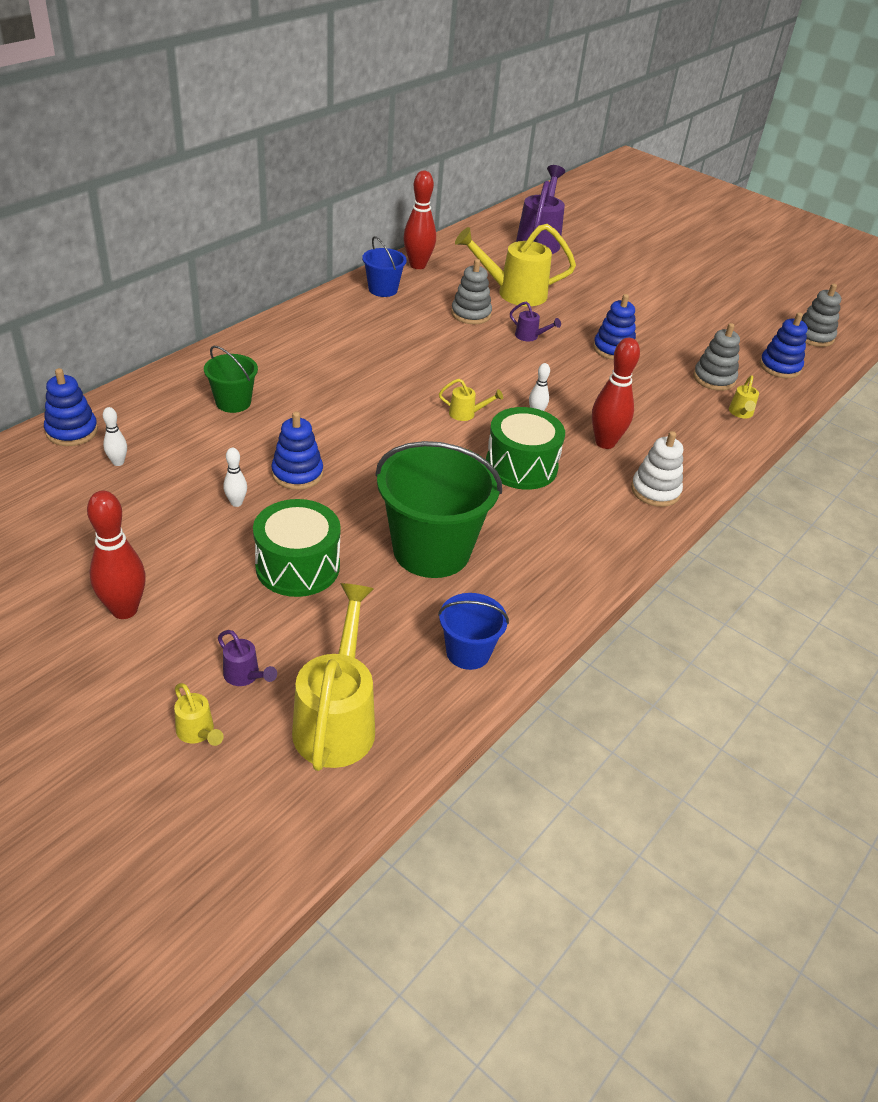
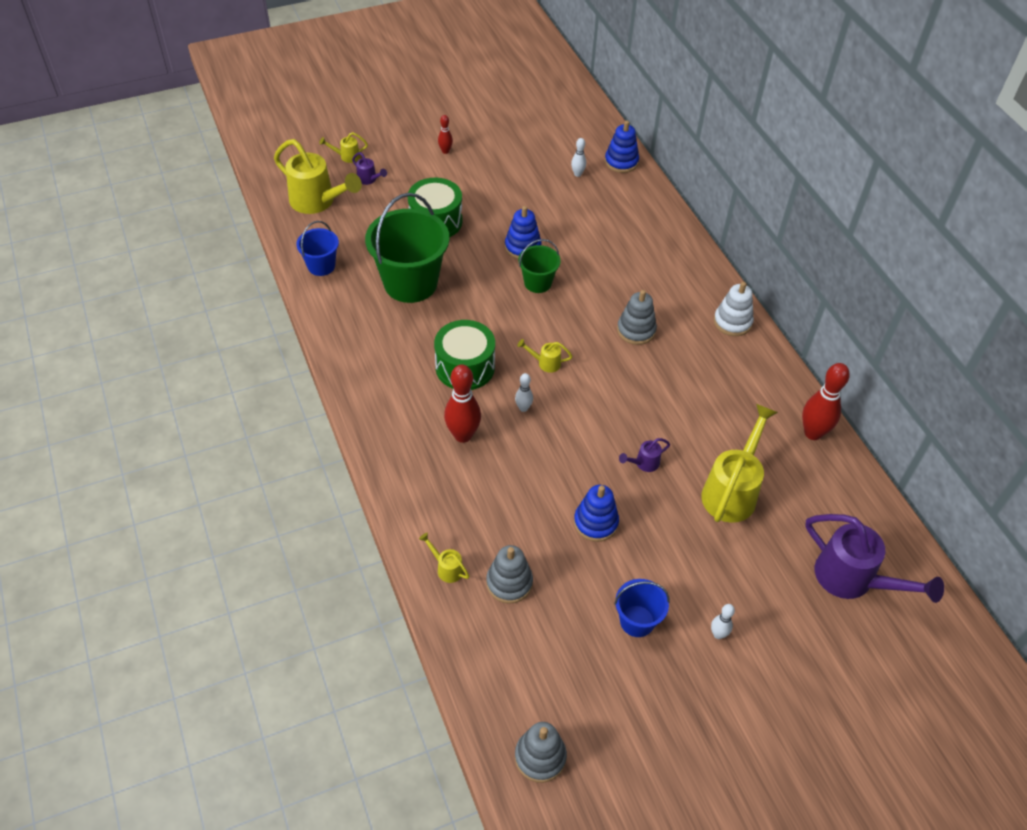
camera: 120 degrees right, 10 degrees up
red bowling pin [87,490,146,619] -> red bowling pin [438,115,453,154], size x0.51
green bucket [204,346,258,413] -> green bucket moved to [518,239,561,293]
purple watering can [218,630,277,686] -> purple watering can turned 120 degrees counterclockwise [352,152,387,185]
white bowling pin [223,448,247,507] -> white bowling pin moved to [711,604,735,639]
blue bucket [362,236,407,297] -> blue bucket moved to [614,579,670,637]
yellow watering can [439,379,503,421] -> yellow watering can turned 60 degrees clockwise [517,339,572,373]
grey stacking toy [451,259,492,324] -> grey stacking toy moved to [617,290,657,345]
white stacking toy [631,431,683,507] -> white stacking toy moved to [714,282,754,336]
blue stacking toy [760,312,808,378] -> none

